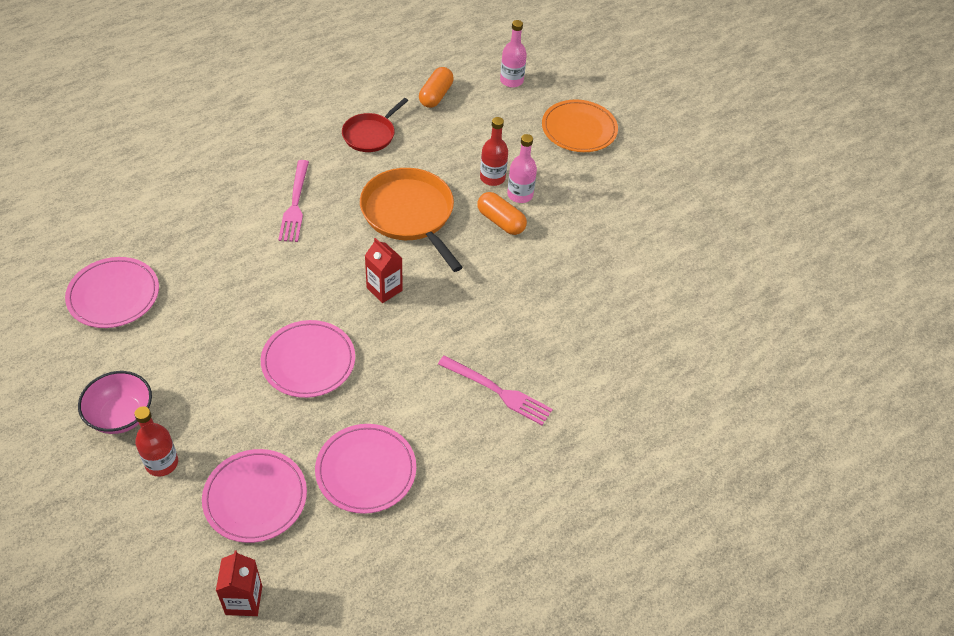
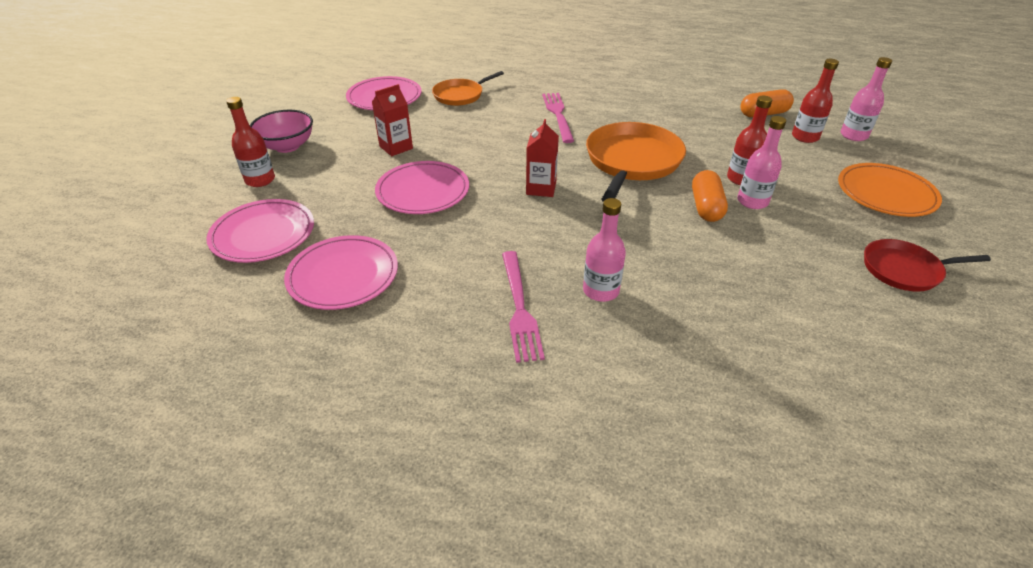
camera: 55 degrees right, 10 degrees down
red carton [216,551,262,616] -> red carton moved to [372,84,413,156]
pink fork [278,160,309,242] -> pink fork turned 120 degrees clockwise [542,93,574,143]
red pan [342,98,408,152] -> red pan moved to [864,239,991,292]
none -> orange pan [432,71,504,106]
none -> pink bottle [583,198,626,302]
none -> red bottle [792,59,839,143]

